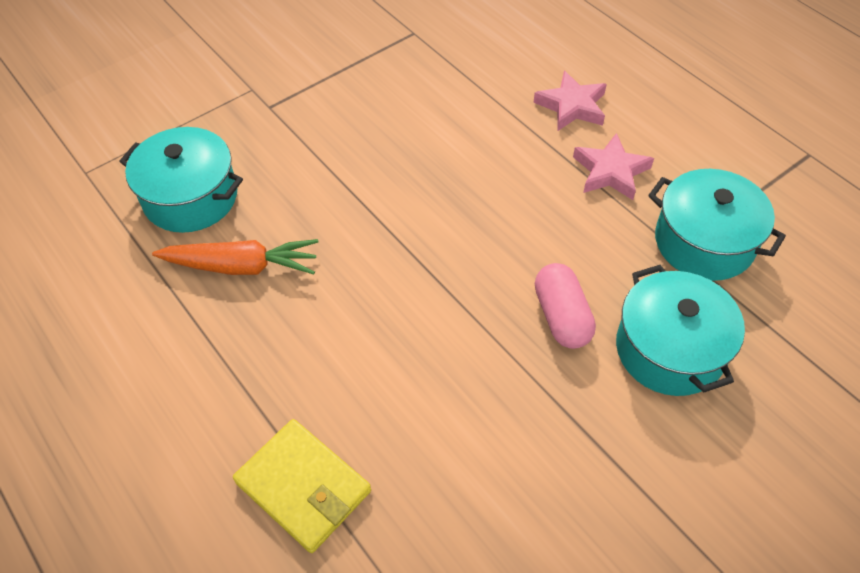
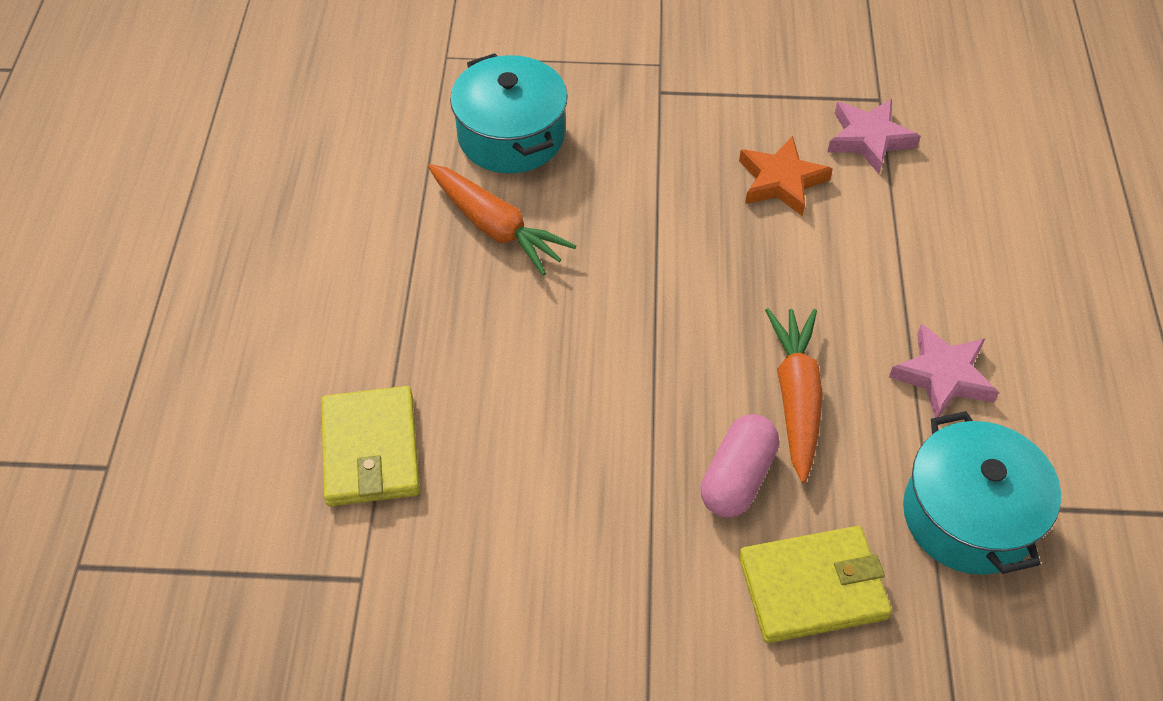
camera: 40 degrees right, 0 degrees up
pink star [533,71,607,131] -> pink star moved to [827,99,921,174]
turquoise pot [616,265,745,396] -> yellow wallet [739,526,892,643]
none -> orange star [739,136,833,216]
none -> orange carrot [765,308,823,483]

